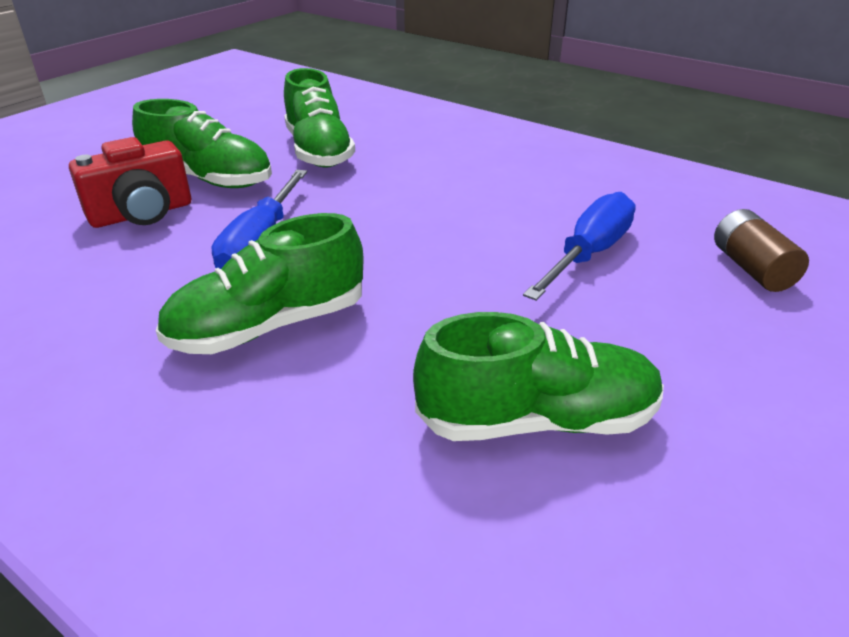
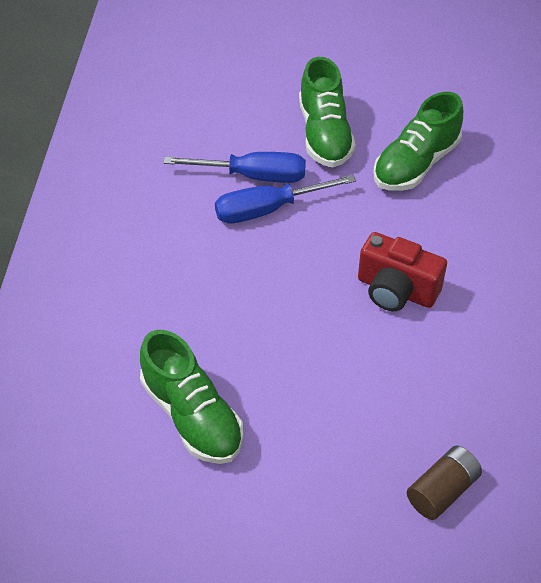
camera: 60 degrees right, 15 degrees up
red camera [69,137,191,228] -> red camera moved to [358,232,447,311]
green shoe [156,213,363,354] -> none
blue screwdriver [523,192,636,301] -> blue screwdriver moved to [163,152,306,183]

